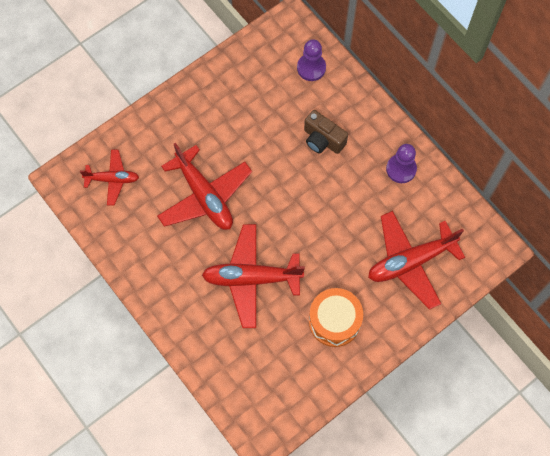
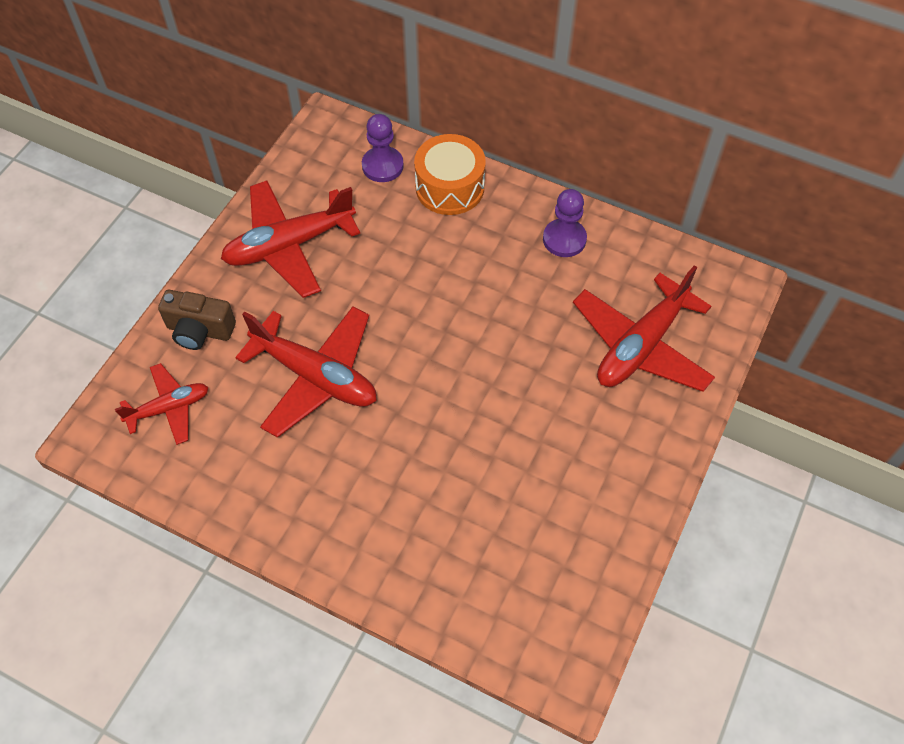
camera: 25 degrees left, 10 degrees down
red plane [202,224,305,328] -> red plane moved to [221,181,360,298]
brown camera [304,110,348,154] -> brown camera moved to [158,290,236,350]
orange drum [309,288,363,347] -> orange drum moved to [414,134,486,215]

